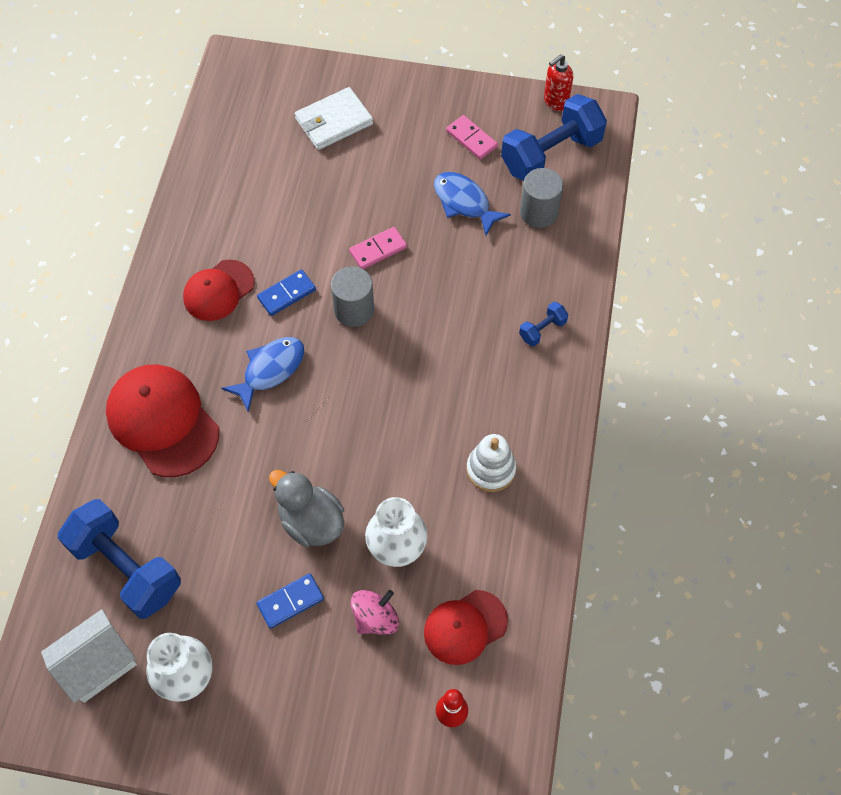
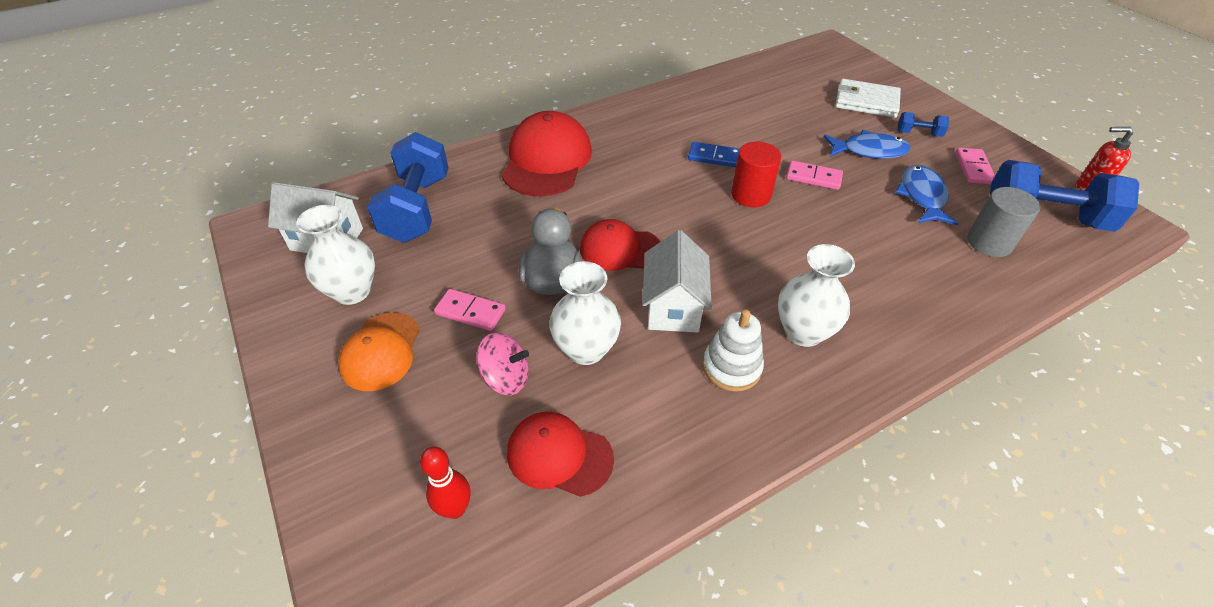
camera: 50 degrees right, 15 degrees down
red cap [183,260,254,321] -> red cap moved to [580,219,661,271]
blue fish [221,337,304,412] -> blue fish moved to [824,130,910,159]
blue domino [257,573,324,629] -> pink domino [434,289,506,331]
grey cylinder [331,266,374,327] -> red cylinder [731,142,781,207]
blue dumbbell [519,302,568,346] -> blue dumbbell moved to [898,112,949,137]
none -> orange cap [338,312,420,391]
none -> white house [642,230,712,333]
none -> white vase [778,244,855,347]

